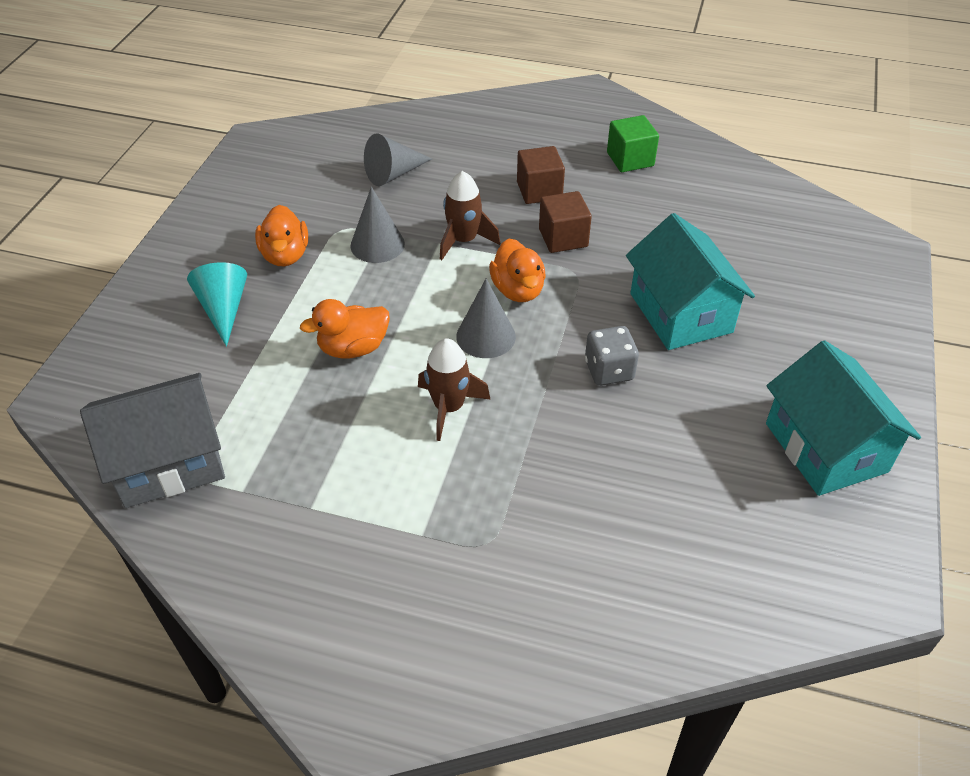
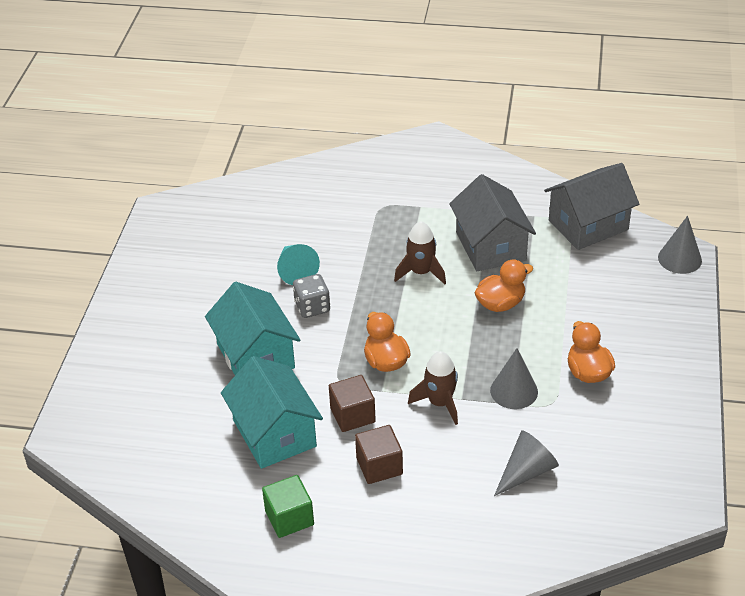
camera: 175 degrees right, 5 degrees down
turquoise cone [187,262,247,347] -> turquoise cone moved to [277,244,320,285]
grey cone [456,279,516,358] -> grey cone moved to [658,216,702,274]
turquoise house [766,340,921,496] -> turquoise house moved to [221,356,323,469]
none -> grey house [449,174,536,271]

